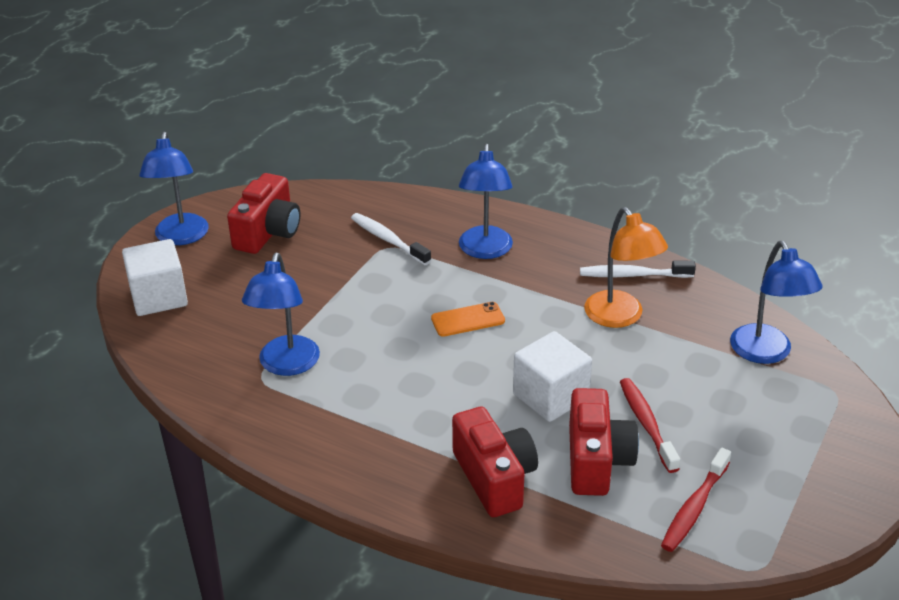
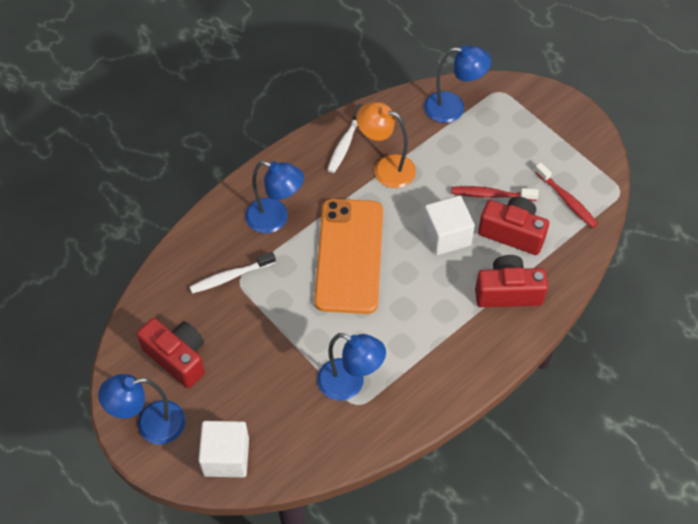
camera: 70 degrees left, 20 degrees up
blue lamp [139,132,209,245] -> blue lamp turned 150 degrees clockwise [98,374,185,445]
orange phone [431,302,505,337] -> orange phone [314,199,383,314], size x2.46
orange lamp [584,207,668,328] -> orange lamp turned 150 degrees counterclockwise [356,102,416,188]

